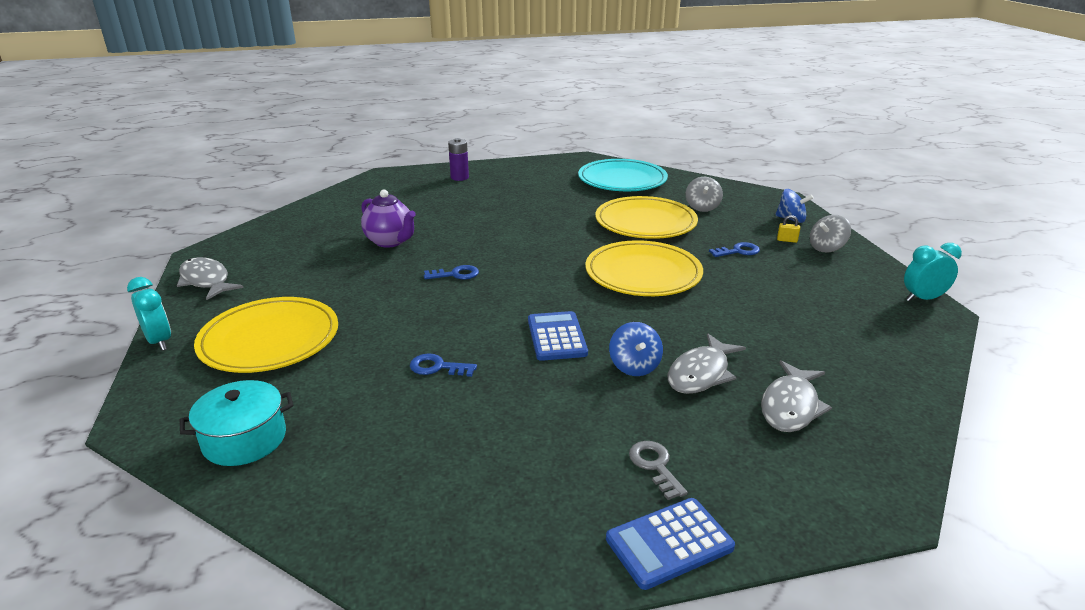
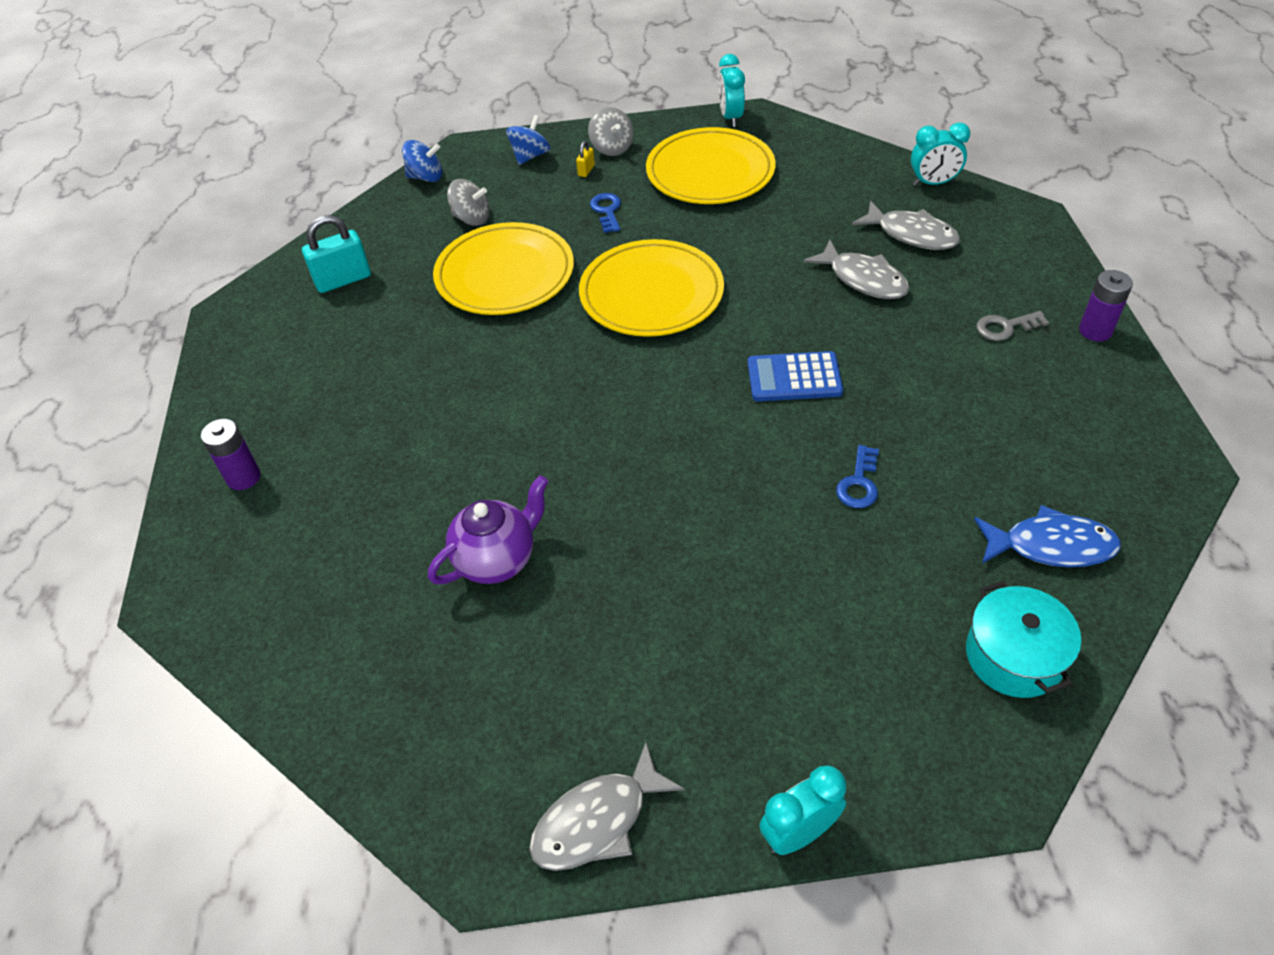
camera: 80 degrees left, 20 degrees up
yellow plate [194,297,338,373] -> yellow plate moved to [646,127,776,204]
blue key [424,265,479,280] -> none
turquoise plate [578,159,668,191] -> turquoise padlock [302,215,371,293]
blue calculator [606,498,735,590] -> purple battery [1079,270,1133,341]
blue spinning top [609,322,663,376] -> blue spinning top moved to [402,140,442,182]
none -> turquoise clock [911,123,970,186]
none -> blue fish [974,505,1121,567]

